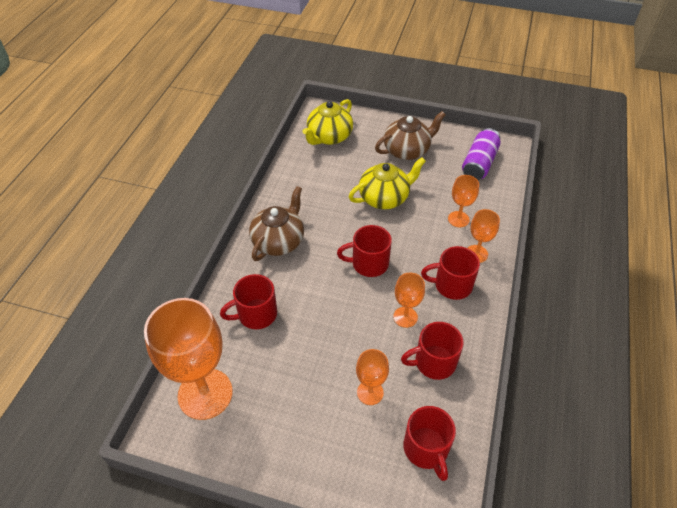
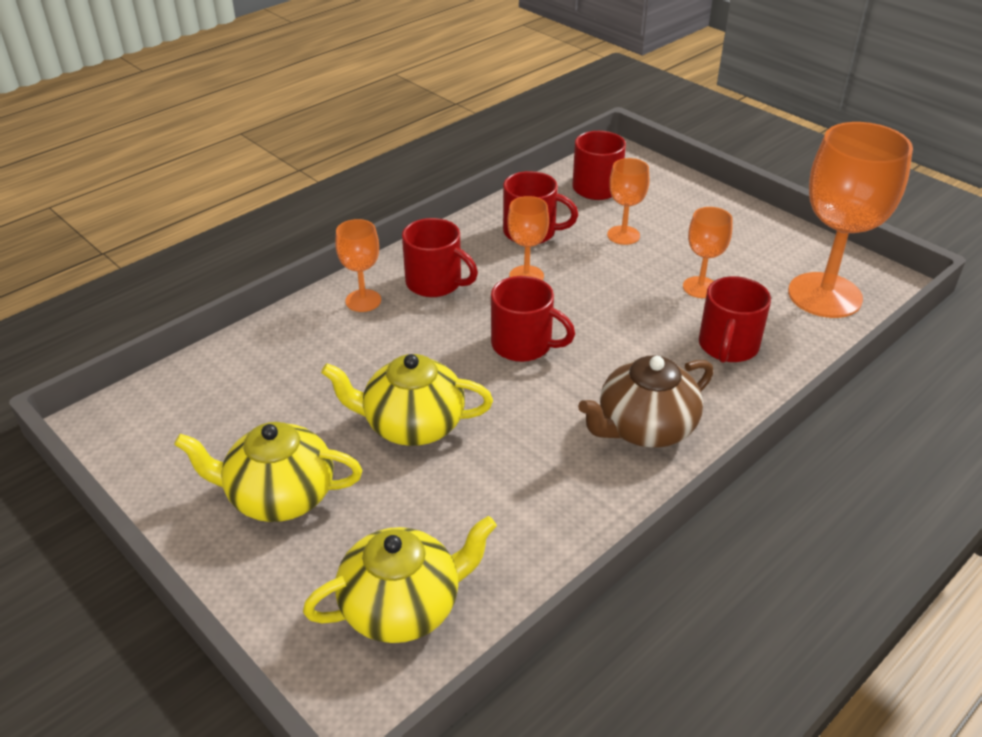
camera: 150 degrees left, 10 degrees down
red mug [220,274,277,329] -> red mug turned 105 degrees clockwise [699,276,771,363]
brown teapot [375,111,446,160] -> yellow teapot [174,422,362,522]
orange goblet [448,175,479,227] -> orange goblet moved to [683,207,733,298]
purple can [462,128,500,180] -> none

